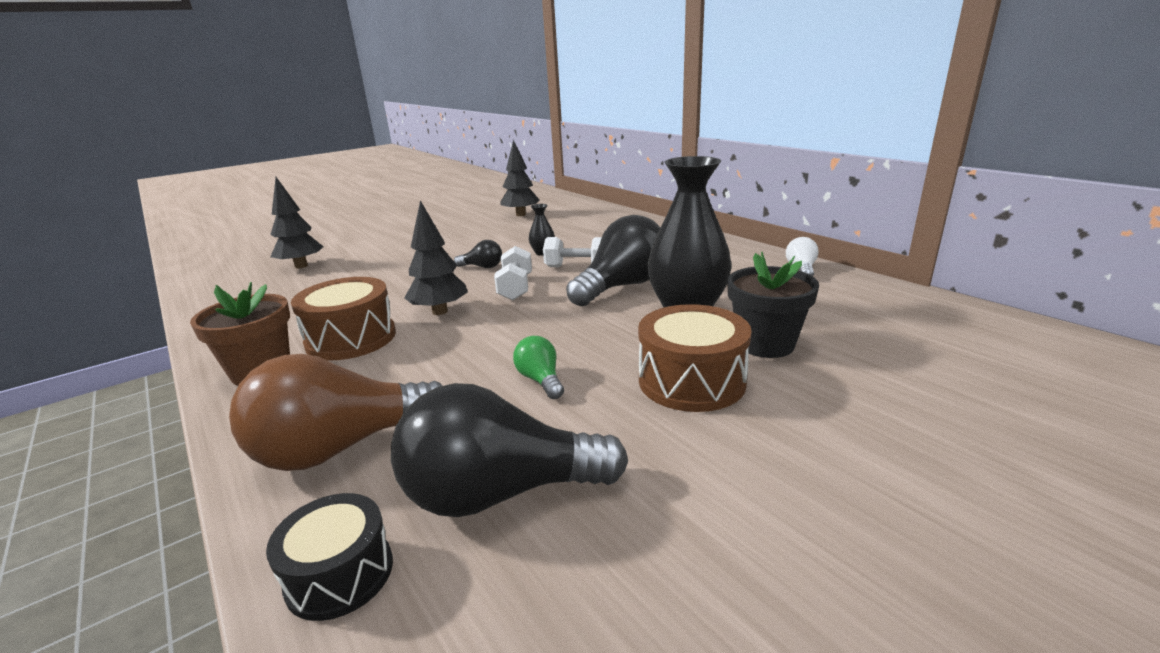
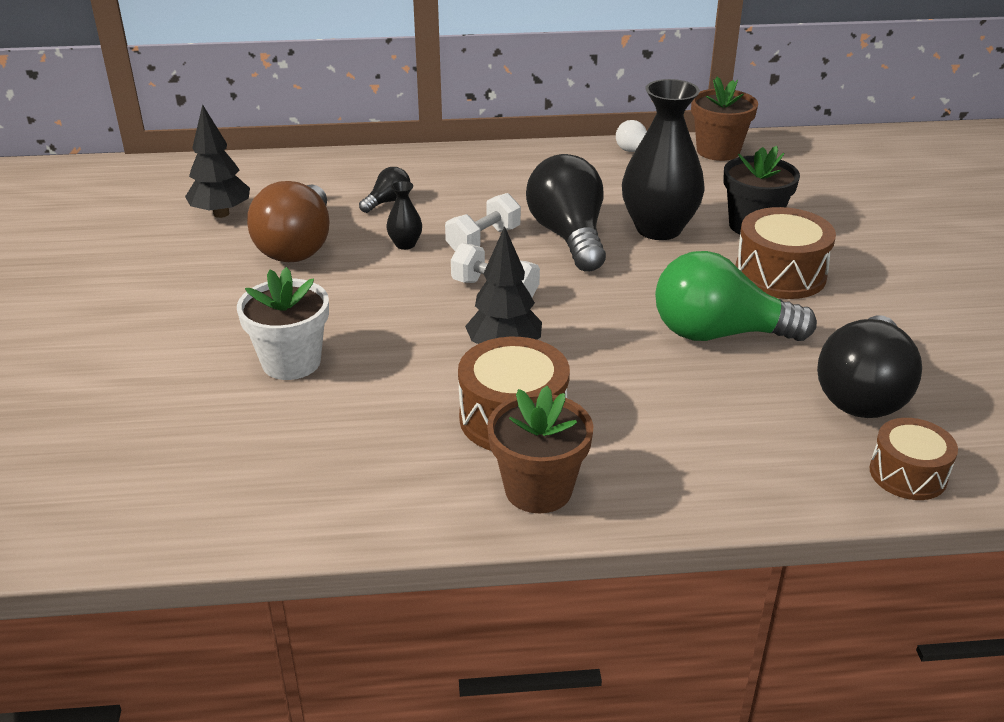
camera: 60 degrees left, 10 degrees up
brown light bulb [229,354,443,471] -> brown light bulb moved to [247,181,329,262]
black drum [266,493,393,621] -> brown drum [870,418,958,500]
black tree [270,177,324,268] -> none
black light bulb [454,240,502,268] -> black light bulb moved to [359,167,410,213]
green light bulb [513,336,564,399] -> green light bulb [655,251,817,341], size x2.15
none -> white flower pot [237,267,329,380]
none -> brown flower pot [691,77,758,161]

